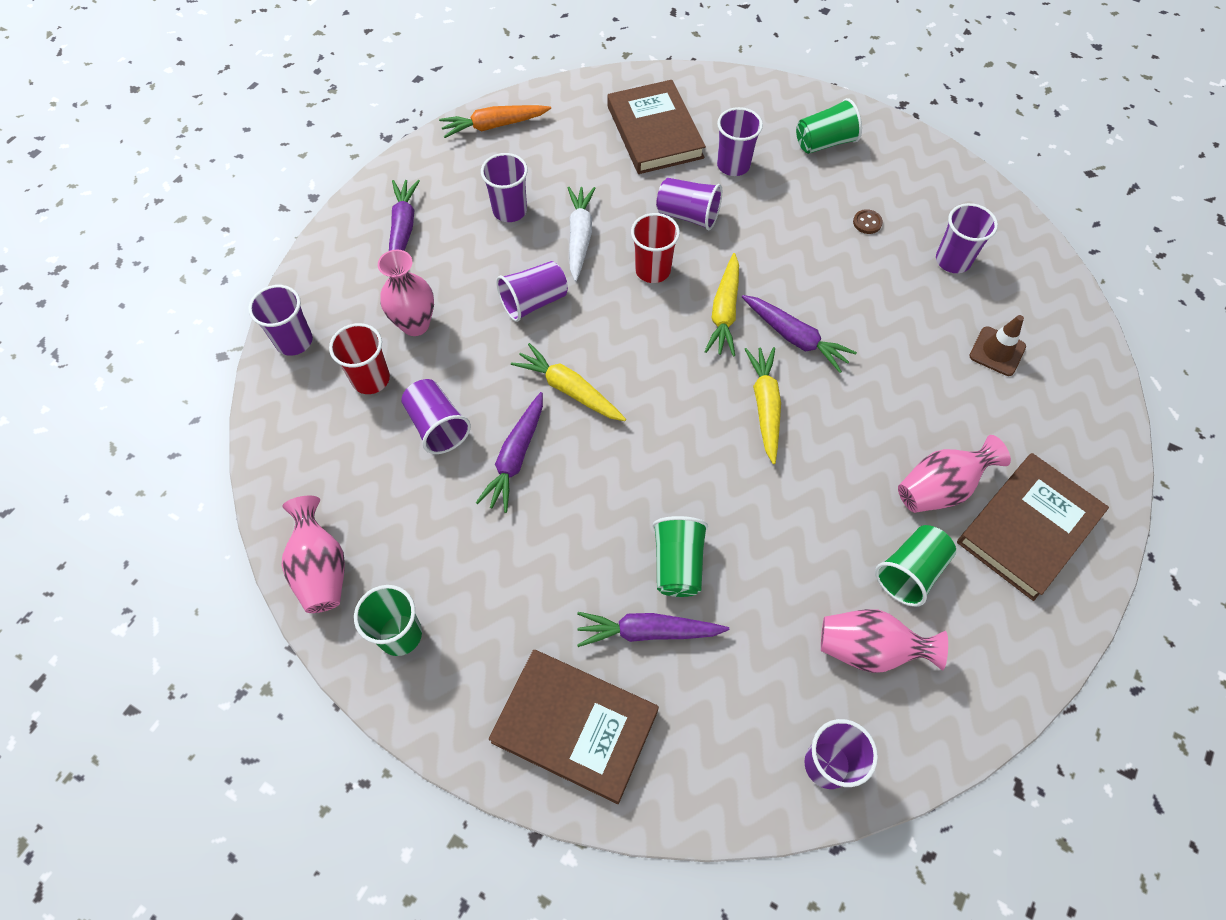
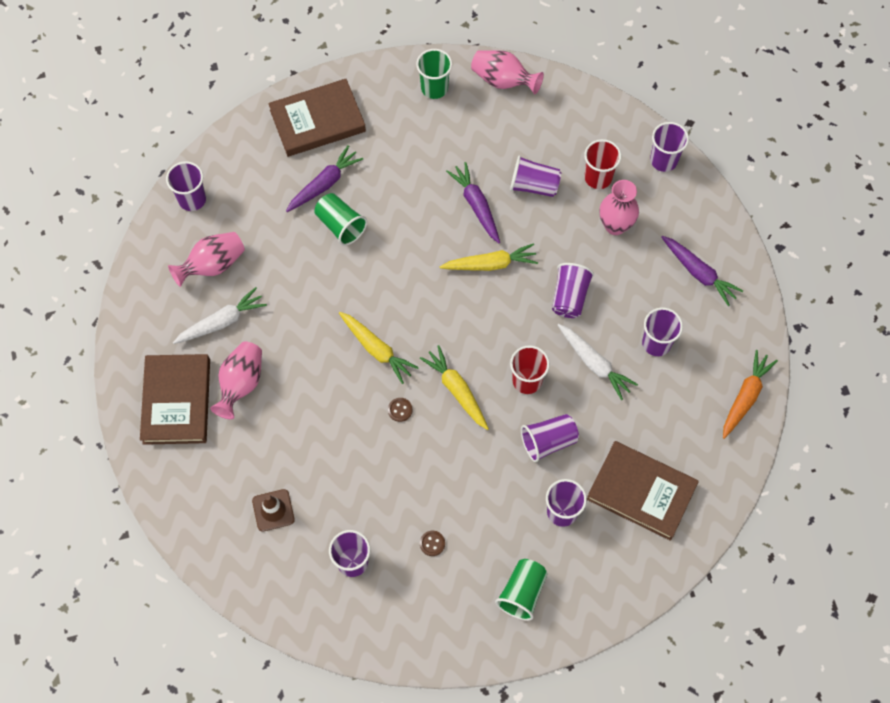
camera: 135 degrees right, 5 degrees up
purple carrot [742,295,857,373] -> brown button [388,398,412,422]
green cup [875,525,956,607] -> white carrot [173,287,267,344]

